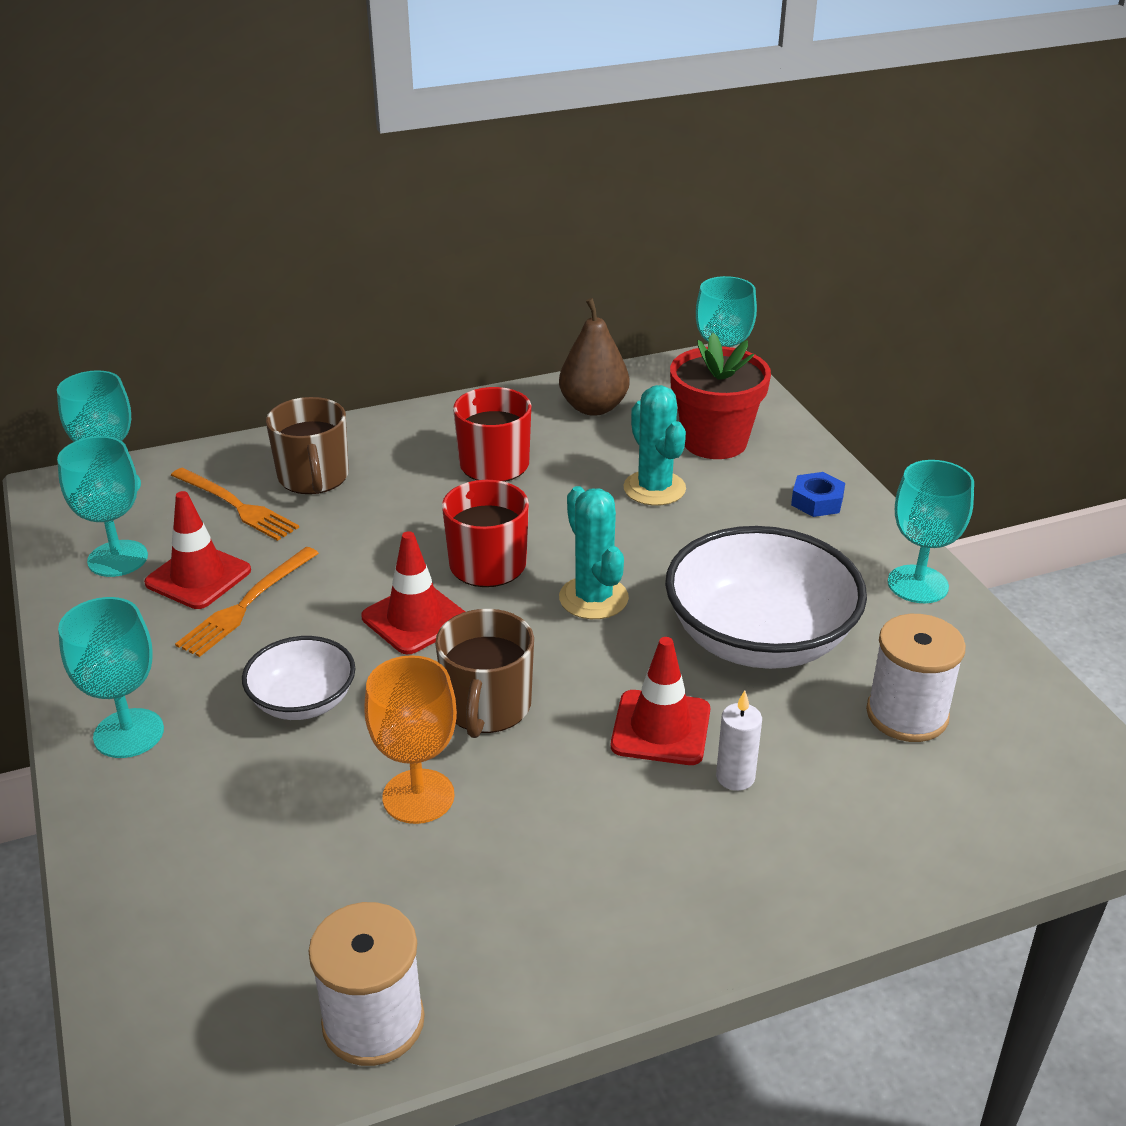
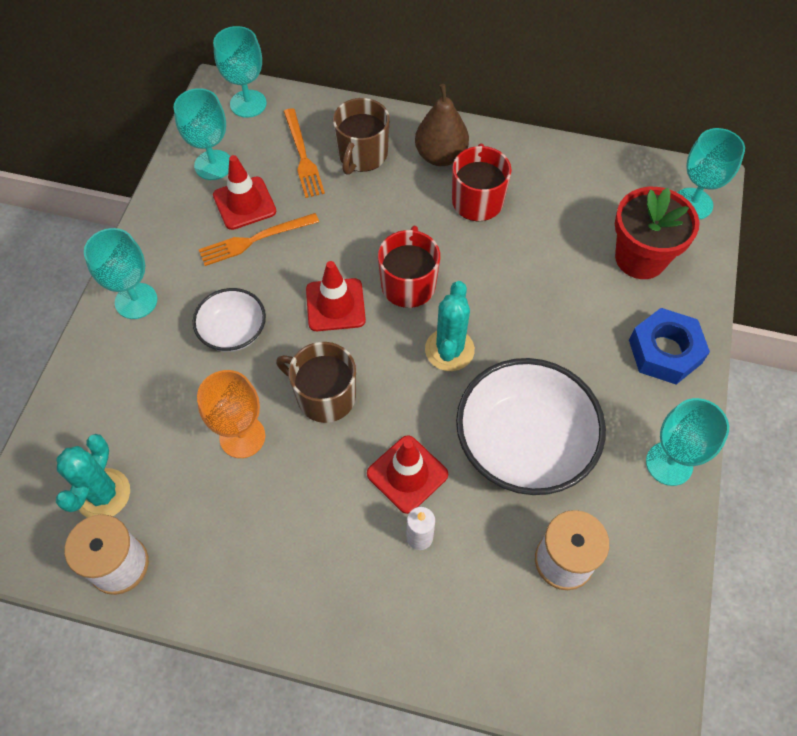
camera: 35 degrees right, 25 degrees up
brown mug [435,609,534,738] -> brown mug turned 75 degrees clockwise [276,342,356,423]
brown pear [559,298,629,416] -> brown pear moved to [415,84,469,166]
turquoise cactus [624,385,686,506] -> turquoise cactus moved to [56,434,130,518]
blue nut [791,472,845,517] -> blue nut [629,308,710,385], size x1.71

